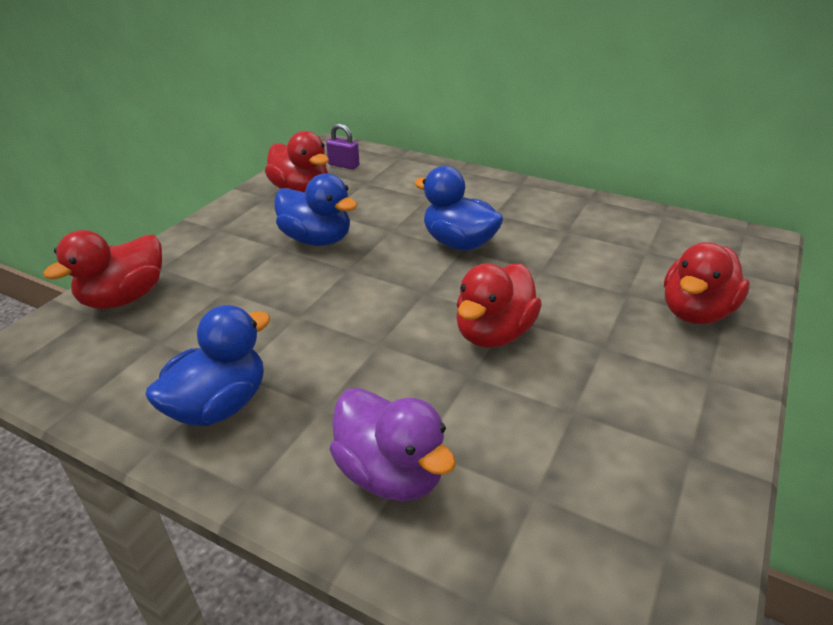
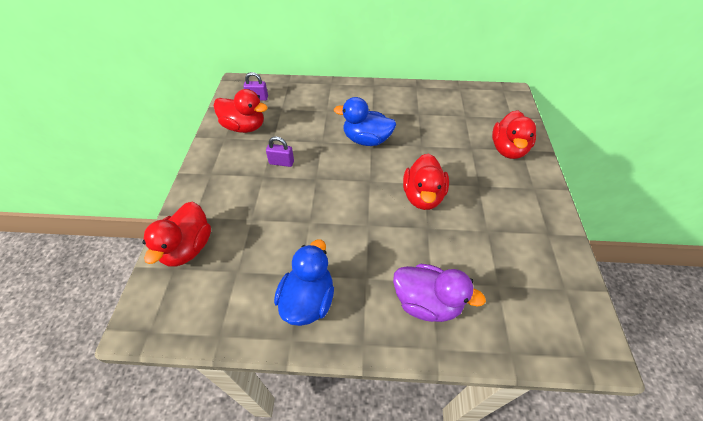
camera: 25 degrees left, 15 degrees up
blue duck [274,173,357,246] -> purple padlock [266,136,294,167]

